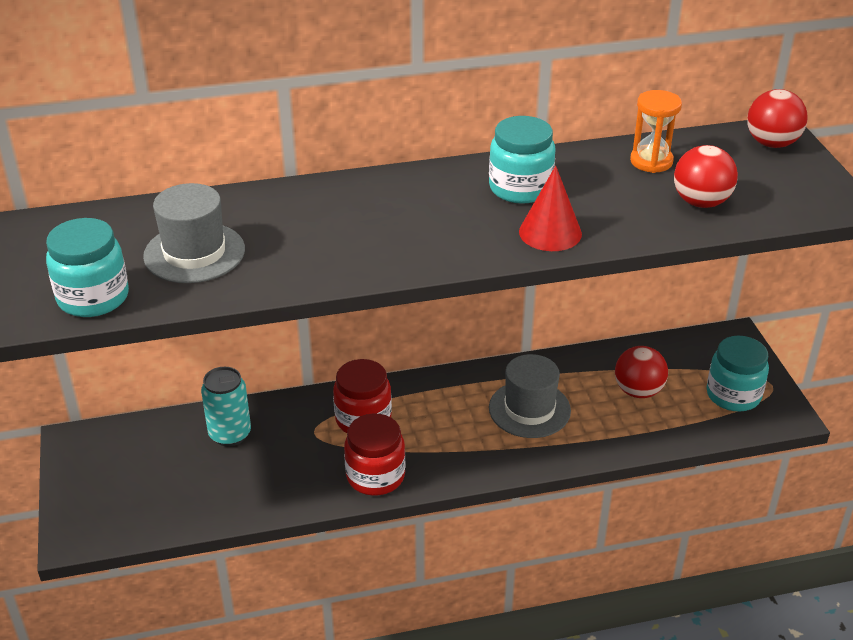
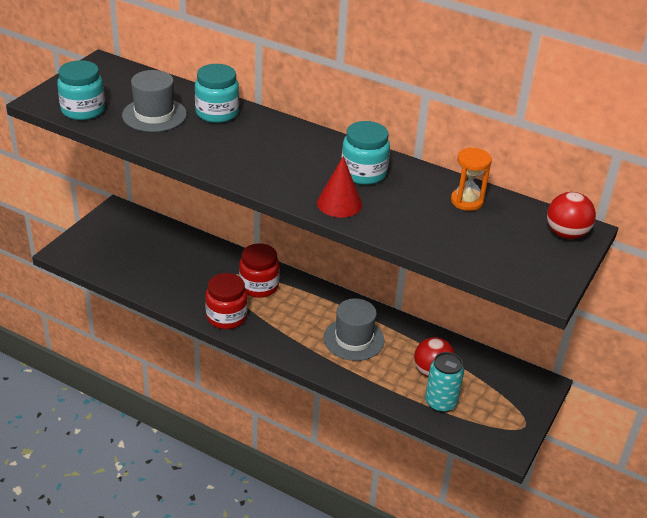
camera: 40 degrees right, 0 degrees up
turquoise can [201,367,251,447] -> turquoise can moved to [425,352,464,413]
red ball [674,145,738,208] -> none
turquoise jar [707,336,769,412] -> turquoise jar moved to [195,64,239,123]

